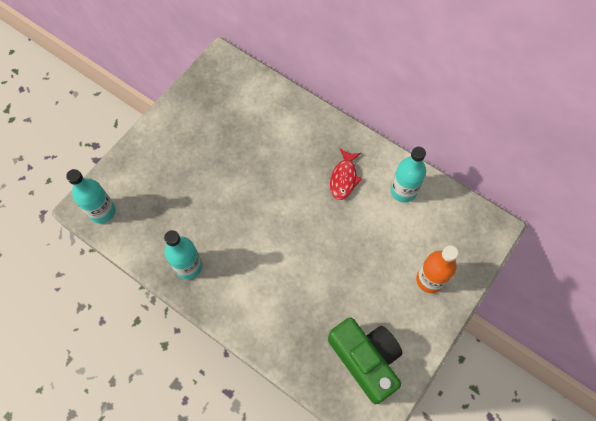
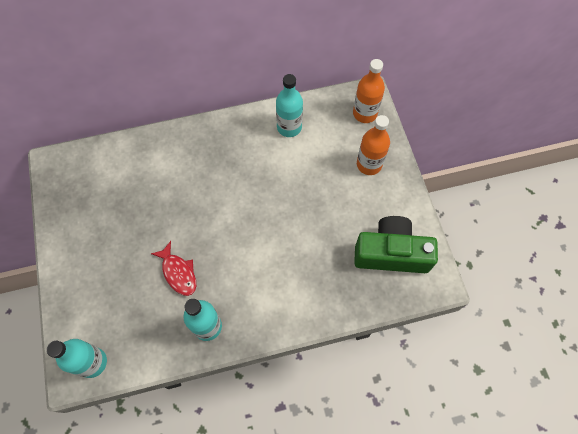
camera: 50 degrees left, 0 degrees up
red fish [330,148,362,200] -> red fish moved to [151,241,196,296]
none -> orange bottle [353,59,385,123]

